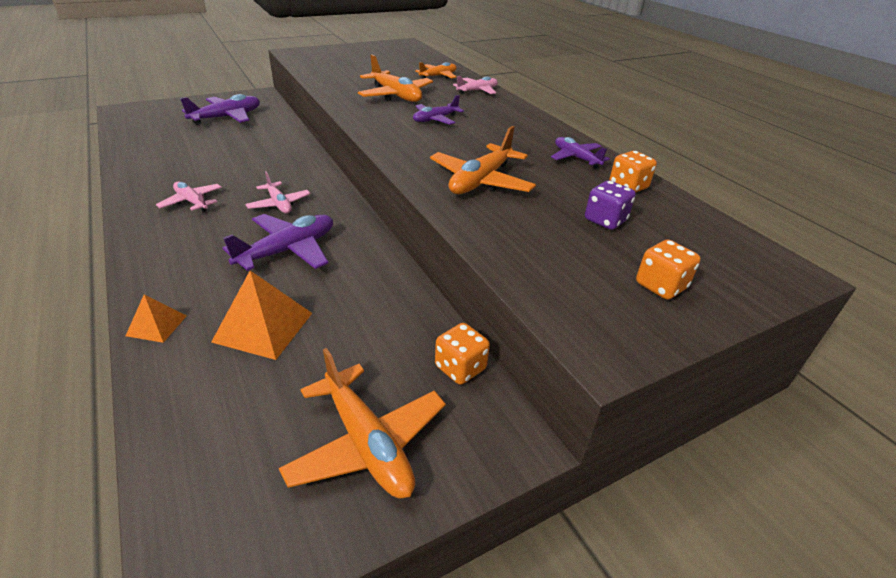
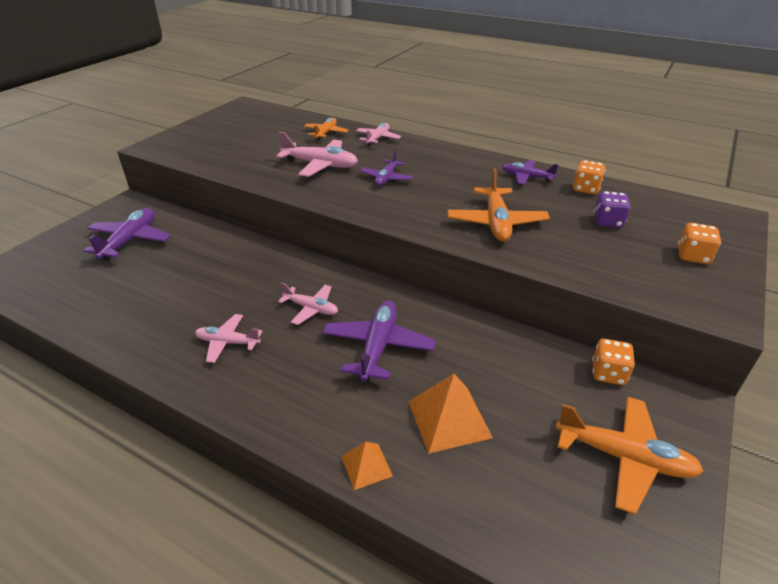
camera: 30 degrees left, 0 degrees up
orange plane [358,54,433,102] -> pink plane [276,132,358,177]

